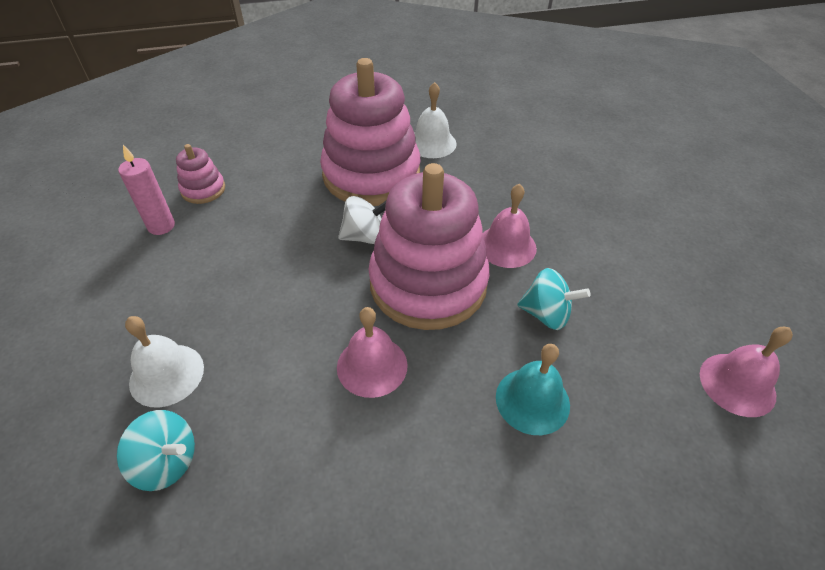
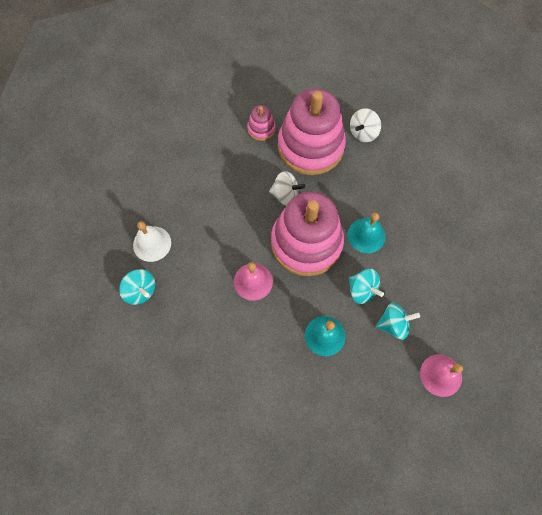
camera: 25 degrees right, 20 degrees up
pink candle [118,145,175,235] -> none
pink stacking toy [176,144,225,204] -> pink stacking toy moved to [247,105,276,141]
white bell [414,82,456,158] -> white spinning top [350,108,381,142]
pink bell [483,184,537,268] -> turquoise bell [348,212,386,253]
none -> turquoise spinning top [376,303,420,340]

